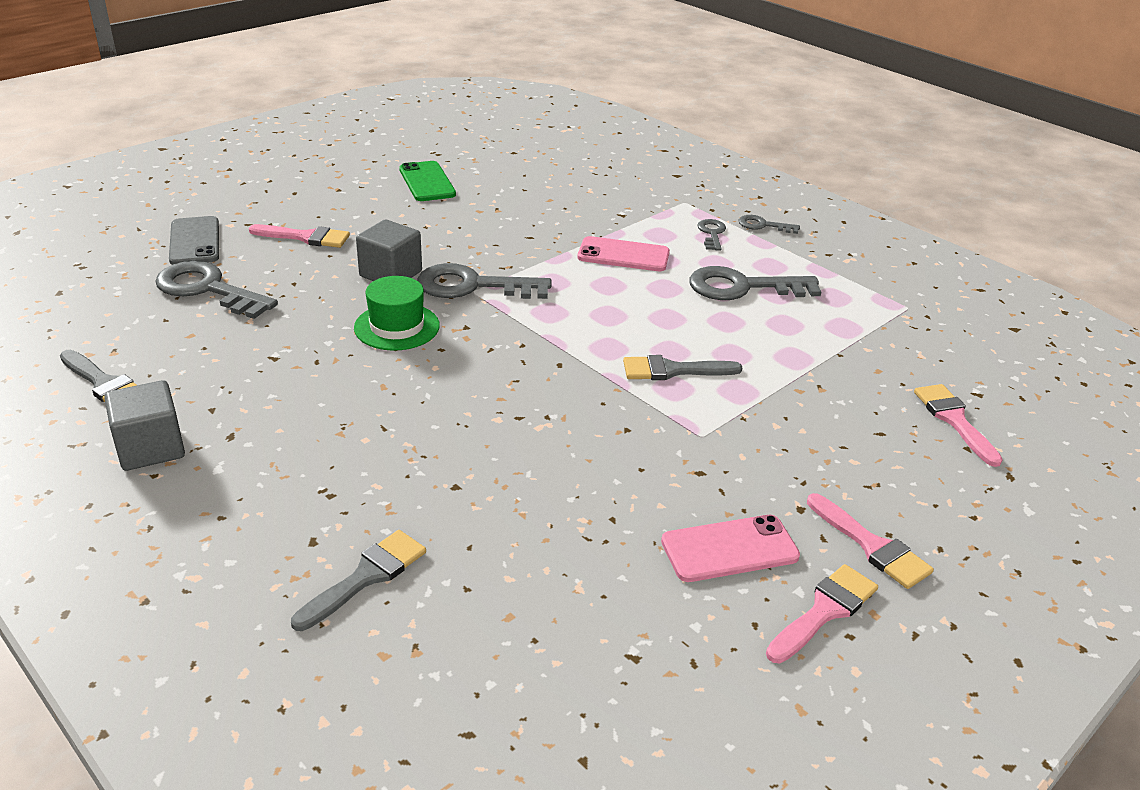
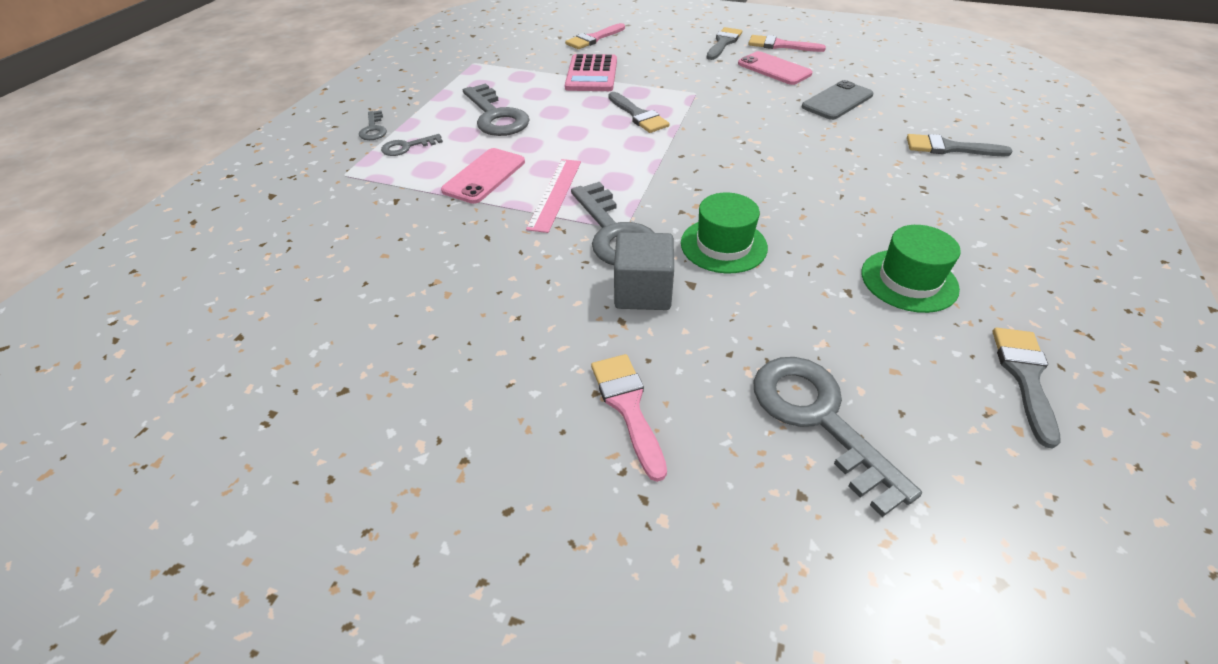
camera: 115 degrees left, 10 degrees up
grey cube [104,380,185,471] -> none
grey key [155,261,278,319] -> grey key turned 150 degrees clockwise [753,357,922,517]
grey phone [169,216,219,265] -> grey phone moved to [802,80,874,120]
green phone [399,161,456,201] -> none
pink phone [577,236,670,271] -> pink phone turned 45 degrees clockwise [441,148,525,204]
pink brush [807,493,934,589] -> grey brush [707,27,742,60]
none -> pink ruler [526,159,581,233]
none -> pink calculator [565,54,617,91]
none -> green hat [861,225,961,313]

